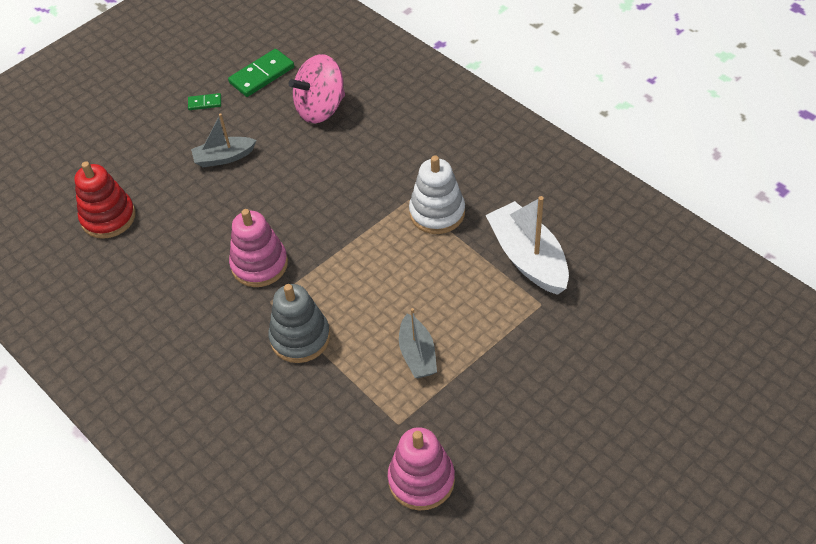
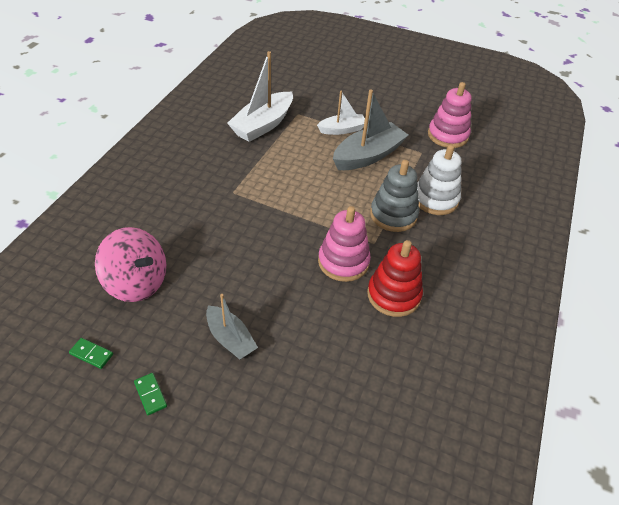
camera: 120 degrees left, 5 degrees down
red stacking toy [74,161,136,239] -> red stacking toy moved to [367,240,423,317]
green domino [228,49,294,97] -> green domino [69,338,113,369], size x0.52
grey boat [399,308,437,378] -> grey boat [333,89,408,170], size x1.65
white stacking toy [409,155,465,234] -> white stacking toy moved to [417,144,461,215]
none -> white boat [317,91,365,135]

